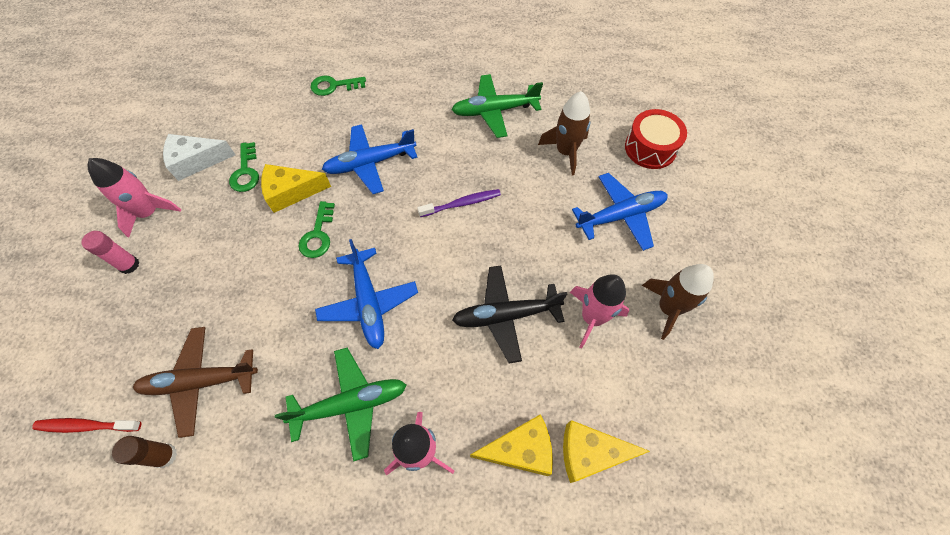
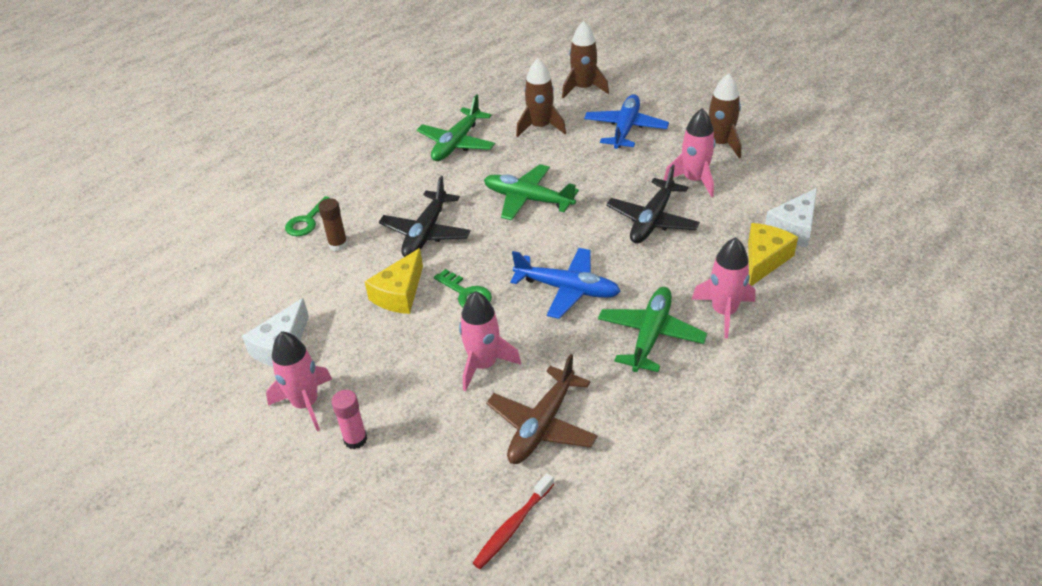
camera: 50 degrees left, 20 degrees down
brown glue stick [112,436,177,468] -> brown glue stick moved to [318,198,348,251]
green key [229,142,259,192] -> none
blue plane [322,124,418,194] -> black plane [379,176,471,257]
purple toothbrush [417,189,501,217] -> green plane [484,164,579,220]
yellow cheese [563,420,650,483] -> white cheese [765,188,817,247]
red drum [625,109,687,169] -> brown rocket [562,21,609,98]
none -> pink rocket [459,291,521,391]

